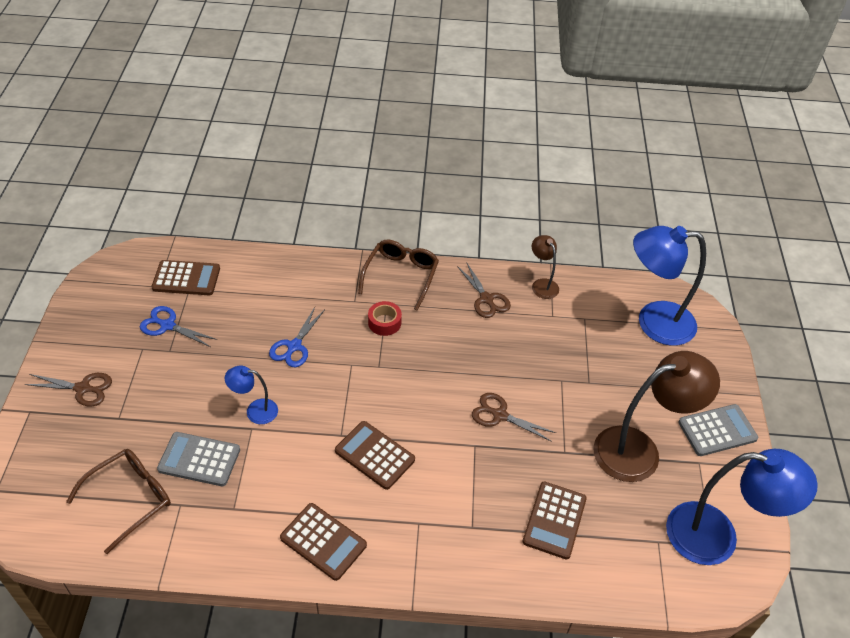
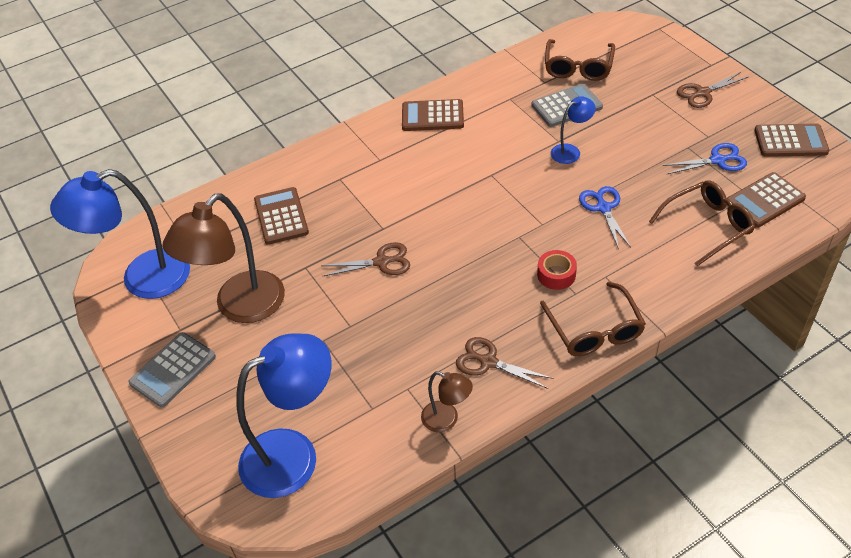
camera: 150 degrees right, 0 degrees up
brown calculator [335,421,415,490] -> brown calculator moved to [754,123,829,157]
none -> brown glasses [649,180,755,267]

